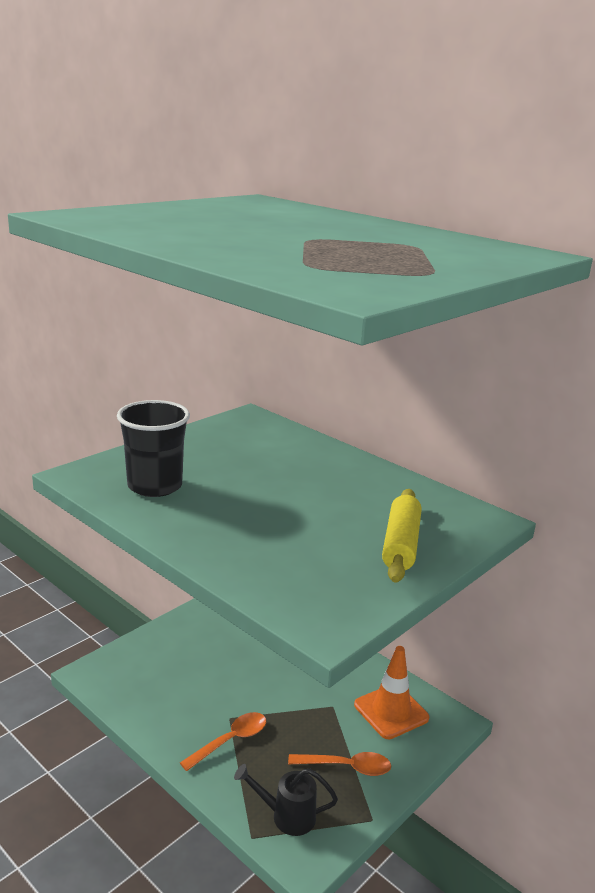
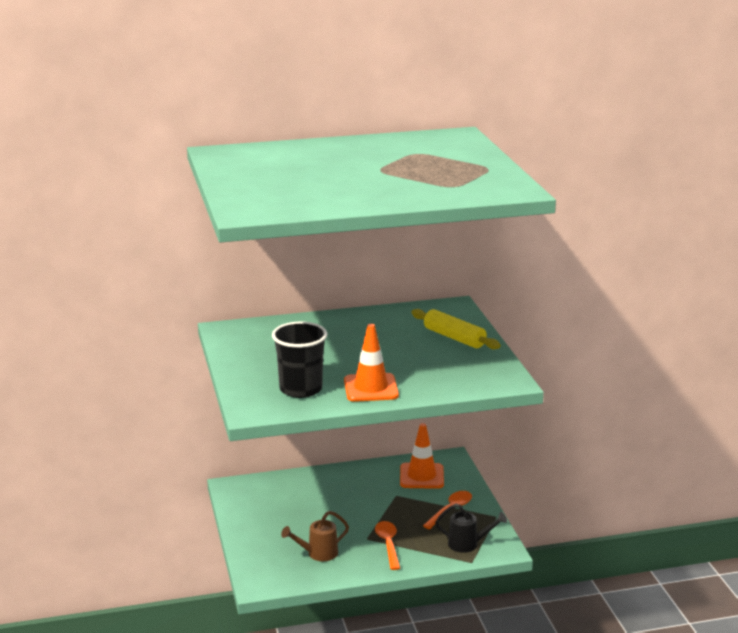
camera: 55 degrees left, 0 degrees up
black watering can [234,764,338,836] -> black watering can turned 120 degrees counterclockwise [435,504,507,553]
none -> brown watering can [281,511,349,561]
none -> orange traffic cone [344,324,399,402]

